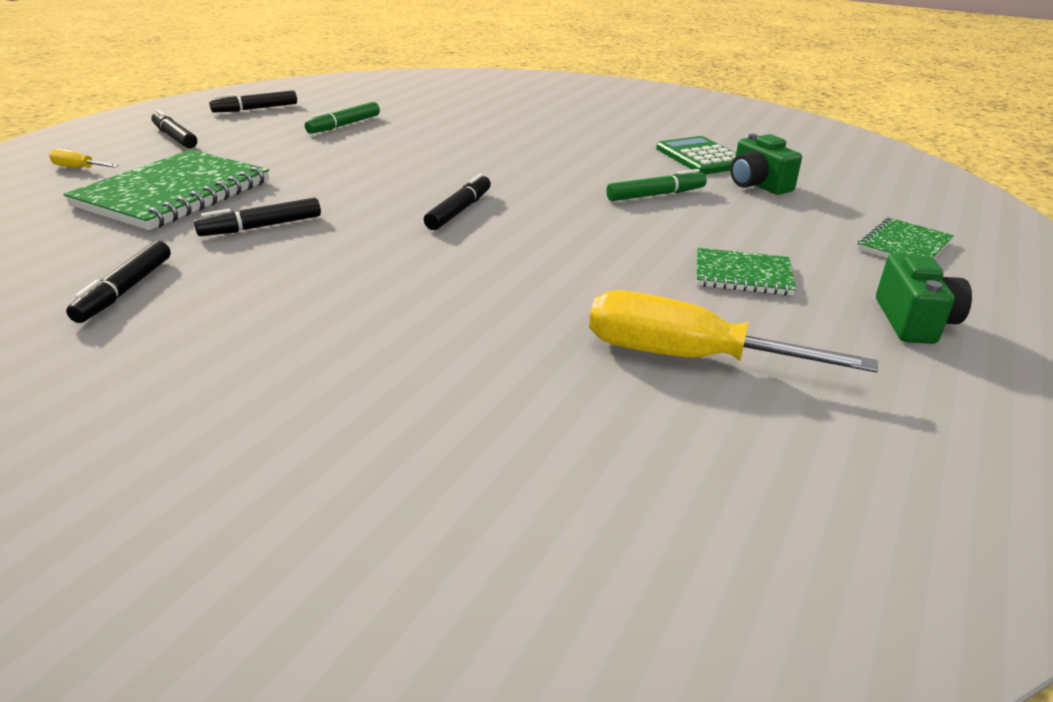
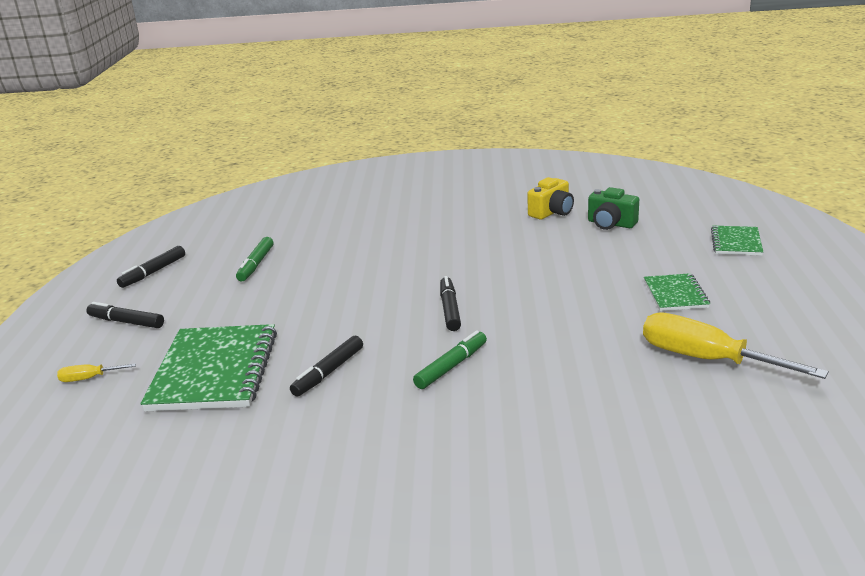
camera: 25 degrees left, 5 degrees down
black marker [66,241,171,323] -> none
yellow screwdriver [589,290,878,373] -> yellow screwdriver turned 45 degrees clockwise [643,312,829,379]
green marker [606,169,707,201] -> green marker moved to [413,330,487,389]
green calculator [656,136,736,174] -> yellow camera [527,177,574,220]
green notebook [696,248,796,296] -> green notebook turned 75 degrees counterclockwise [644,273,710,311]
green camera [876,253,972,344] -> none

